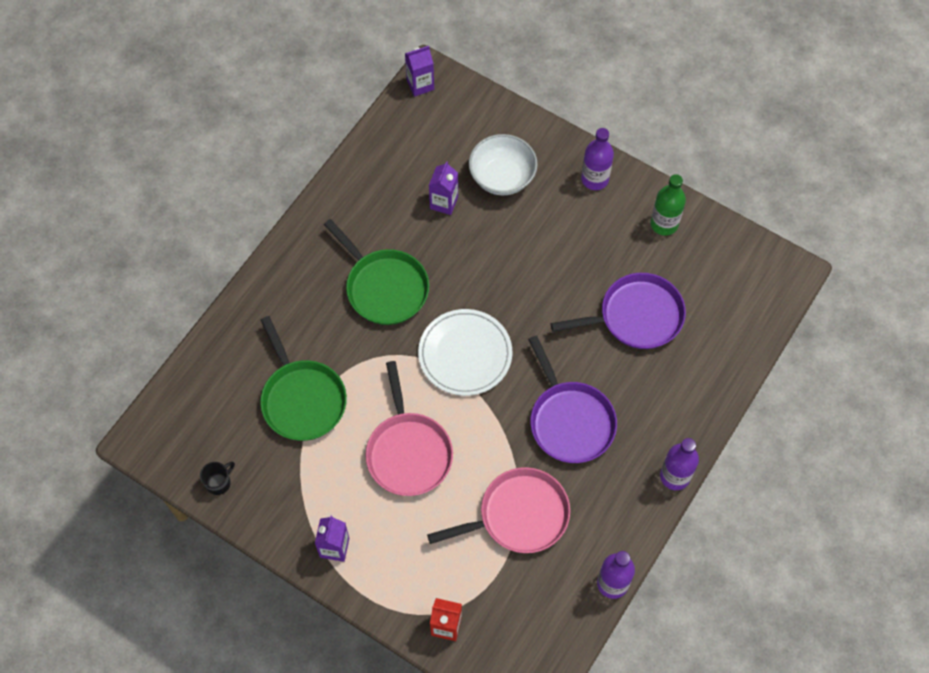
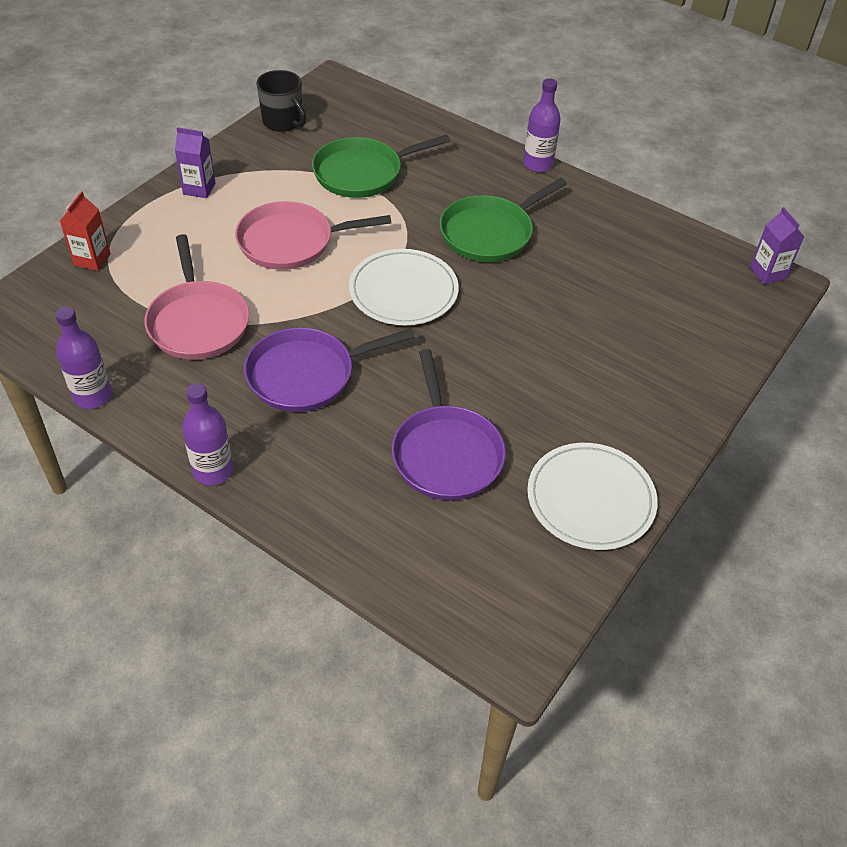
camera: 90 degrees right, 15 degrees down
black mug [200,462,235,495] -> black mug [256,70,306,132], size x1.67
purple carton [429,161,458,215] -> none
white bowl [469,134,538,195] -> none
purple bottle [581,128,614,190] -> purple bottle moved to [523,78,561,172]
green bottle [650,174,686,236] -> white plate [527,443,658,550]

